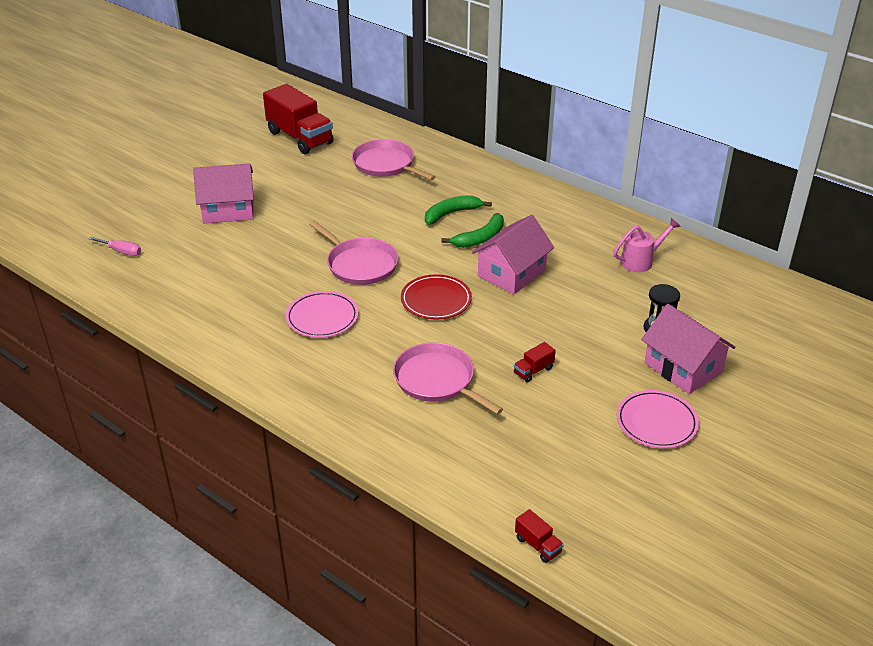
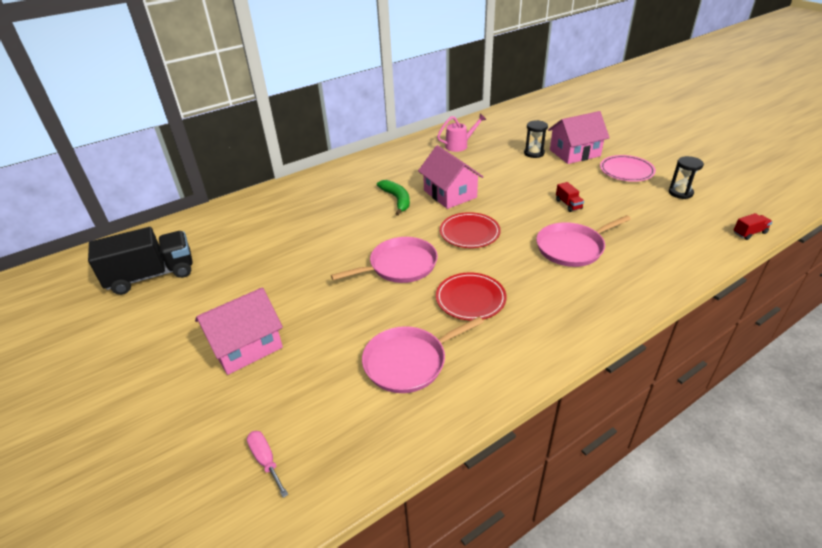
camera: 70 degrees left, 0 degrees up
pink screwdriver [89,237,141,256] -> pink screwdriver turned 75 degrees counterclockwise [247,431,288,498]
pink house [193,163,254,224] -> pink house turned 45 degrees clockwise [195,287,283,375]
red truck [263,84,334,154] -> black truck [88,227,192,295]
pink plate [286,291,358,338] -> red plate [436,272,507,321]
pink pan [352,139,435,180] -> pink pan moved to [362,317,484,393]
green banana [425,195,492,225] -> none
pink watering can [613,218,681,272] -> pink watering can turned 75 degrees clockwise [437,114,487,152]
none -> black hourglass [669,156,704,199]

